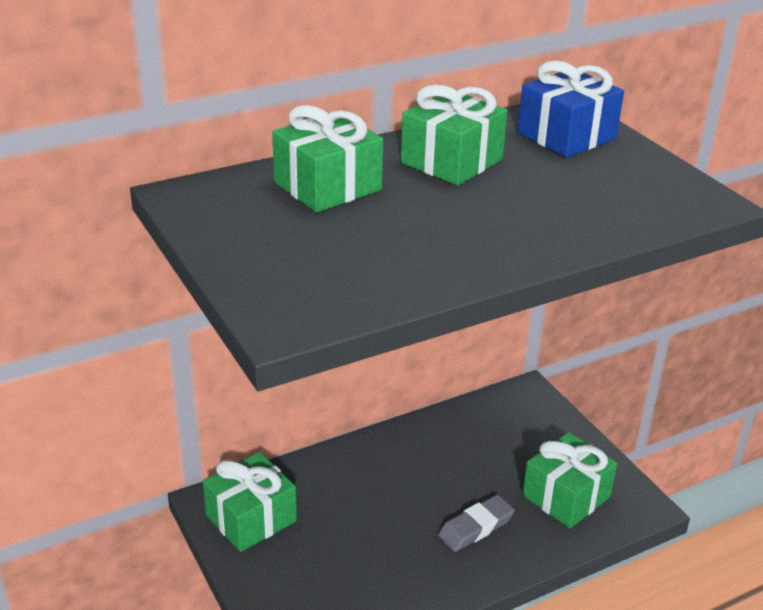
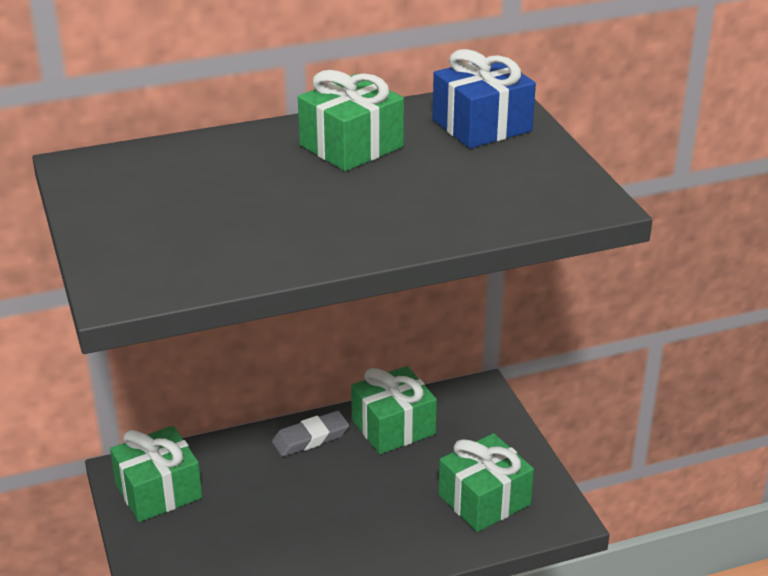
camera: 10 degrees right, 0 degrees up
green gift [272,105,383,213] -> green gift moved to [351,366,437,454]
grey eraser [438,495,515,552] -> grey eraser moved to [272,411,349,457]

